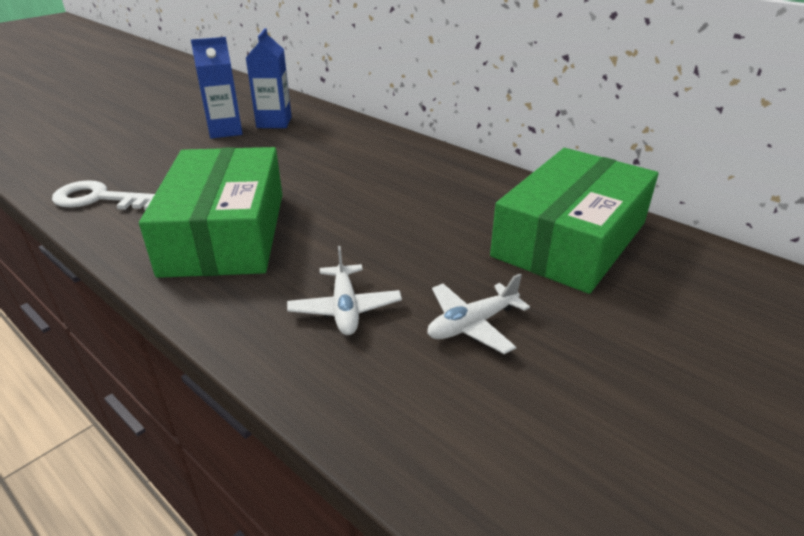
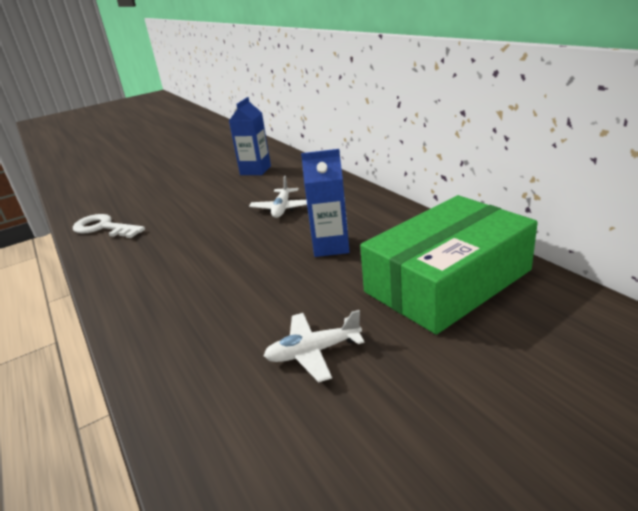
camera: 20 degrees right, 5 degrees down
green box [139,147,282,278] -> none
blue carton [191,37,242,139] -> blue carton moved to [301,149,350,257]
white plane [287,246,402,335] -> white plane moved to [249,176,307,218]

